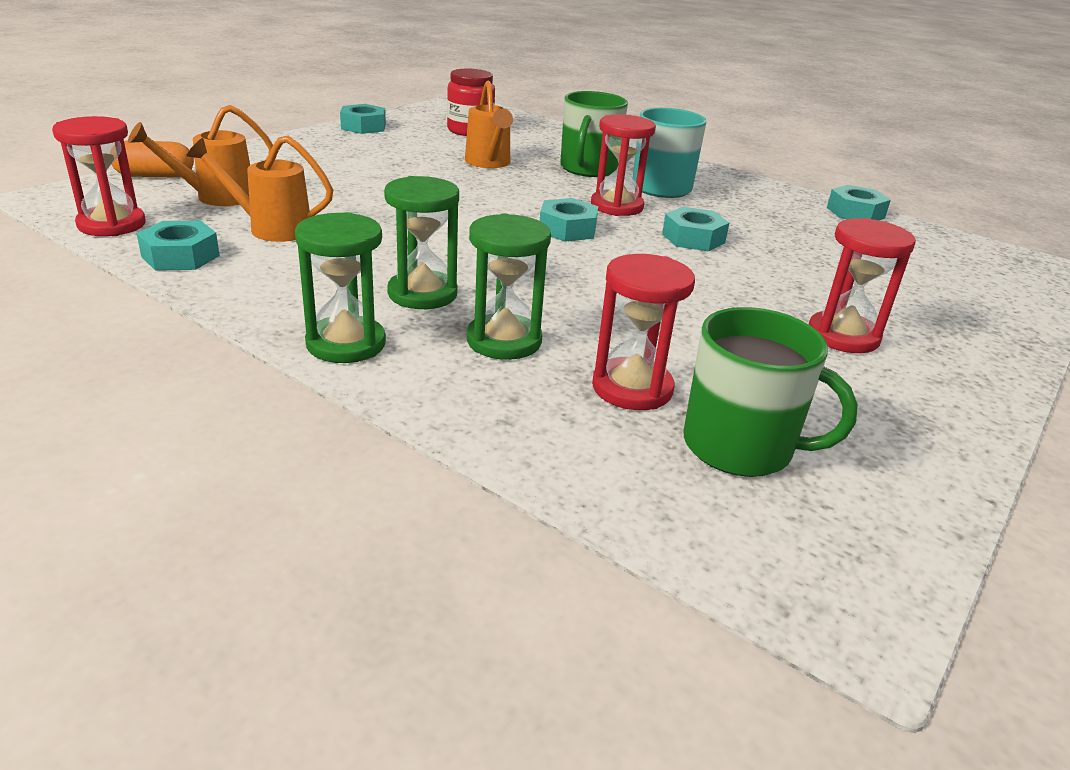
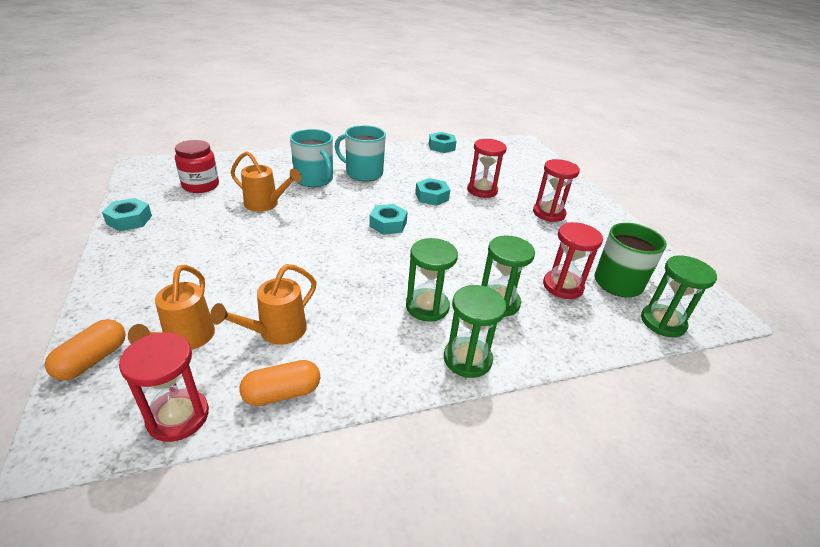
camera: 55 degrees left, 5 degrees up
turquoise nut [136,221,220,271] -> orange capsule [240,360,320,406]
green mug [560,91,628,177] -> turquoise mug [290,129,333,187]
red hourglass [591,114,656,216] -> red hourglass moved to [467,139,507,198]
none -> green hourglass [641,255,717,337]

